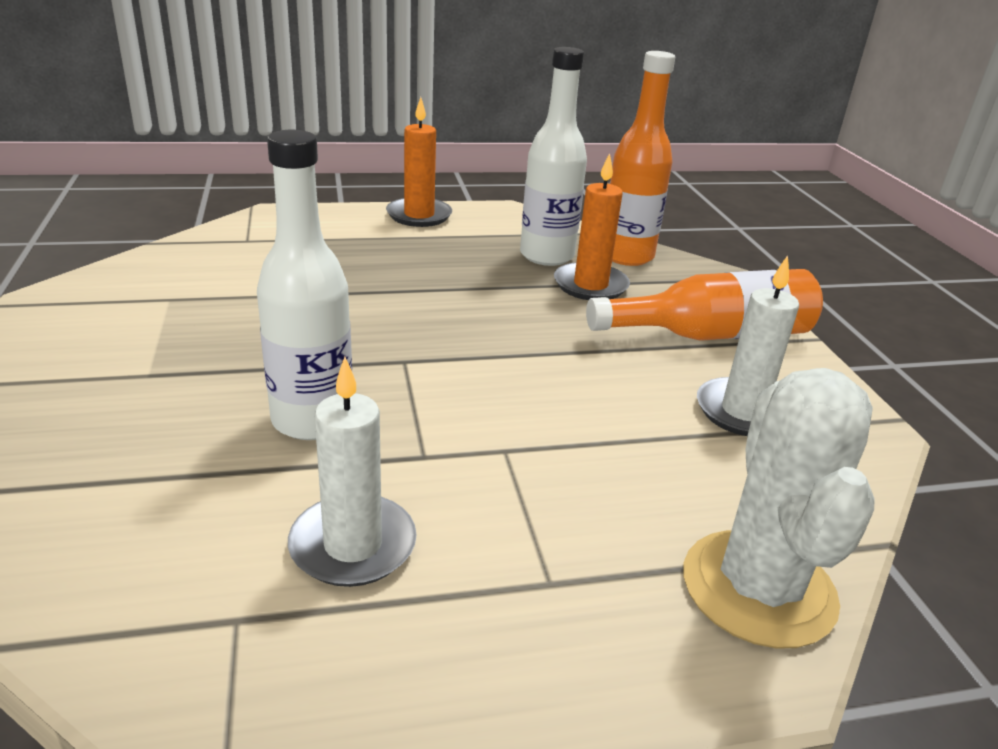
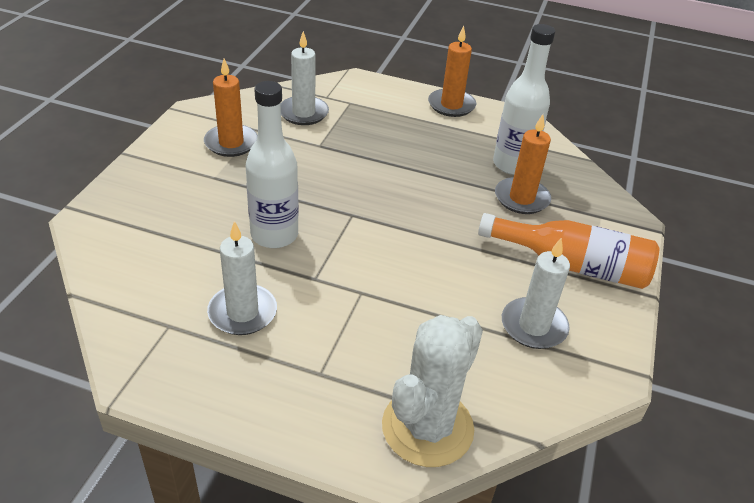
camera: 30 degrees right, 10 degrees up
orange bottle [609,51,675,266] -> none
none -> orange candle [204,59,258,157]
none -> white candle [280,31,329,125]

